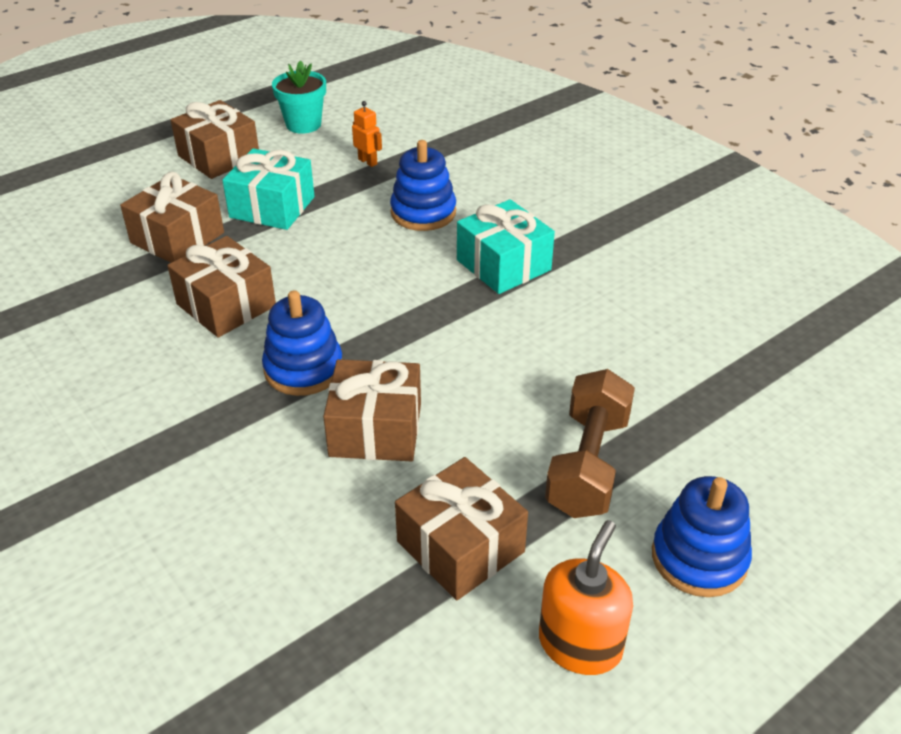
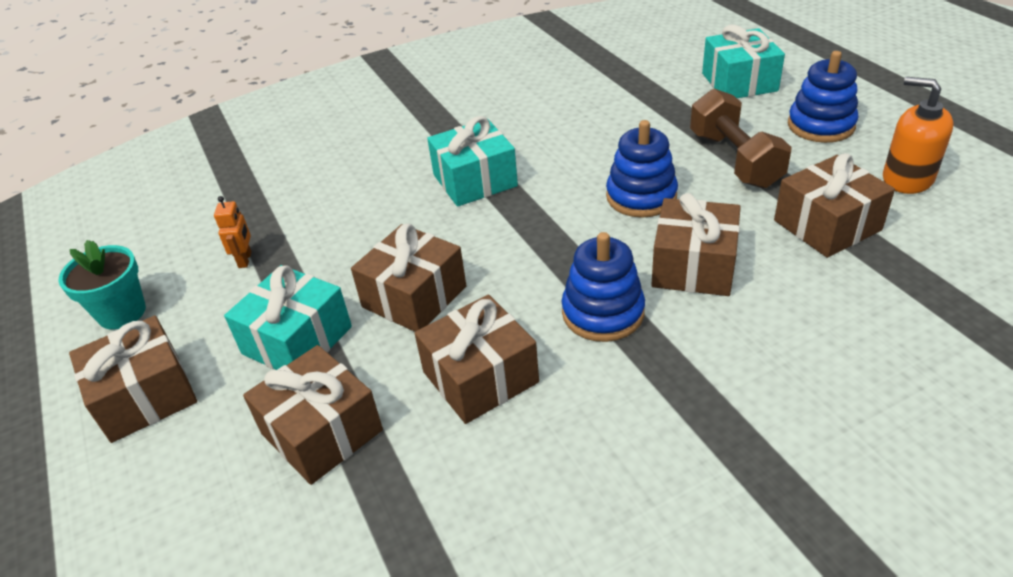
camera: 75 degrees left, 0 degrees up
orange robot [352,101,382,167] -> orange robot turned 120 degrees clockwise [214,196,251,268]
blue stacking toy [390,140,456,231] -> blue stacking toy moved to [606,120,678,218]
brown dumbbell [545,369,635,518] -> brown dumbbell turned 45 degrees clockwise [690,88,792,188]
none -> brown gift [351,224,466,332]
none -> turquoise gift [702,25,785,98]

